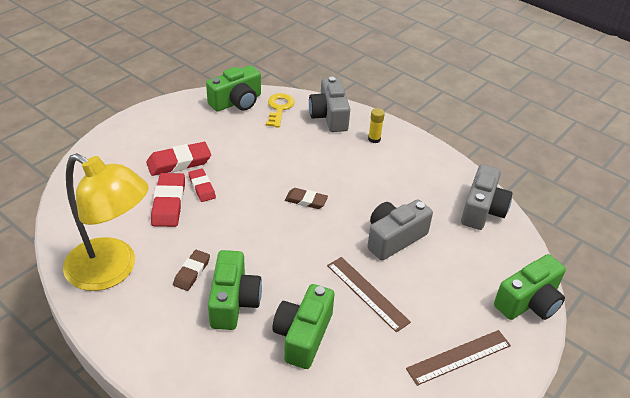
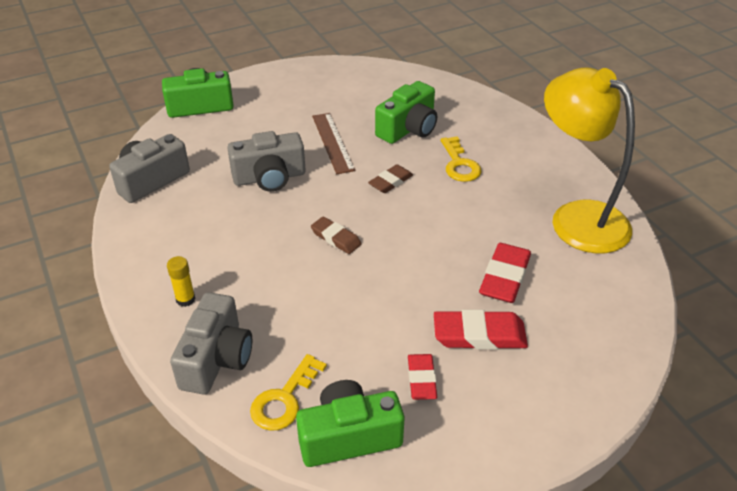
camera: 155 degrees left, 0 degrees up
brown eraser [173,250,210,291] -> brown eraser moved to [368,164,413,193]
red eraser [188,168,216,202] -> red eraser moved to [408,354,437,400]
green camera [208,250,262,330] -> yellow key [441,136,481,182]
brown ruler [406,330,511,386] -> none

